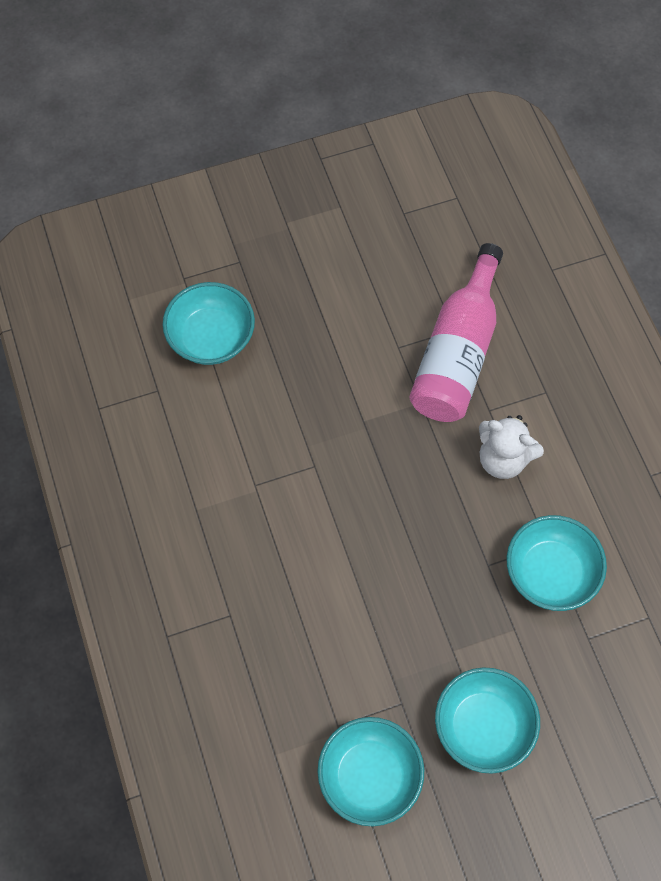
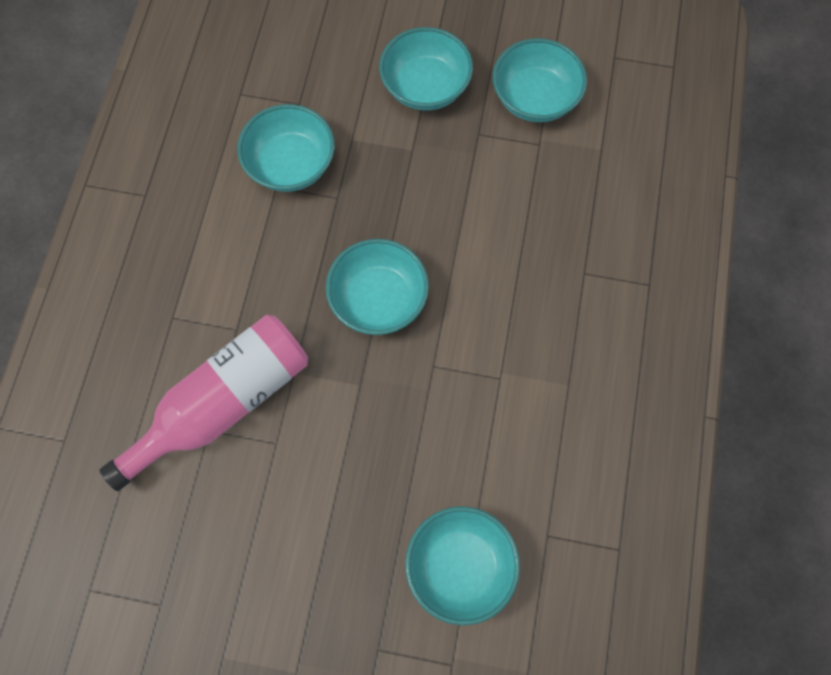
camera: 150 degrees left, 5 degrees up
white teddy bear [479,415,544,479] -> none
none -> turquoise bowl [326,239,429,335]

